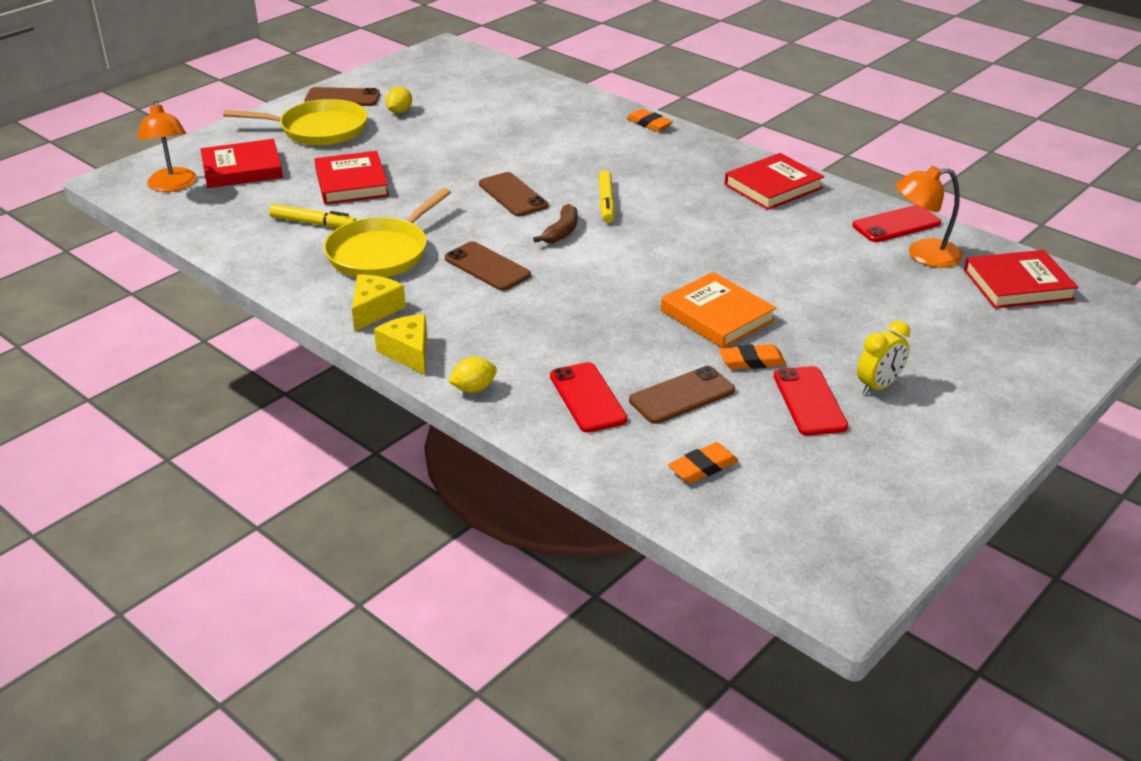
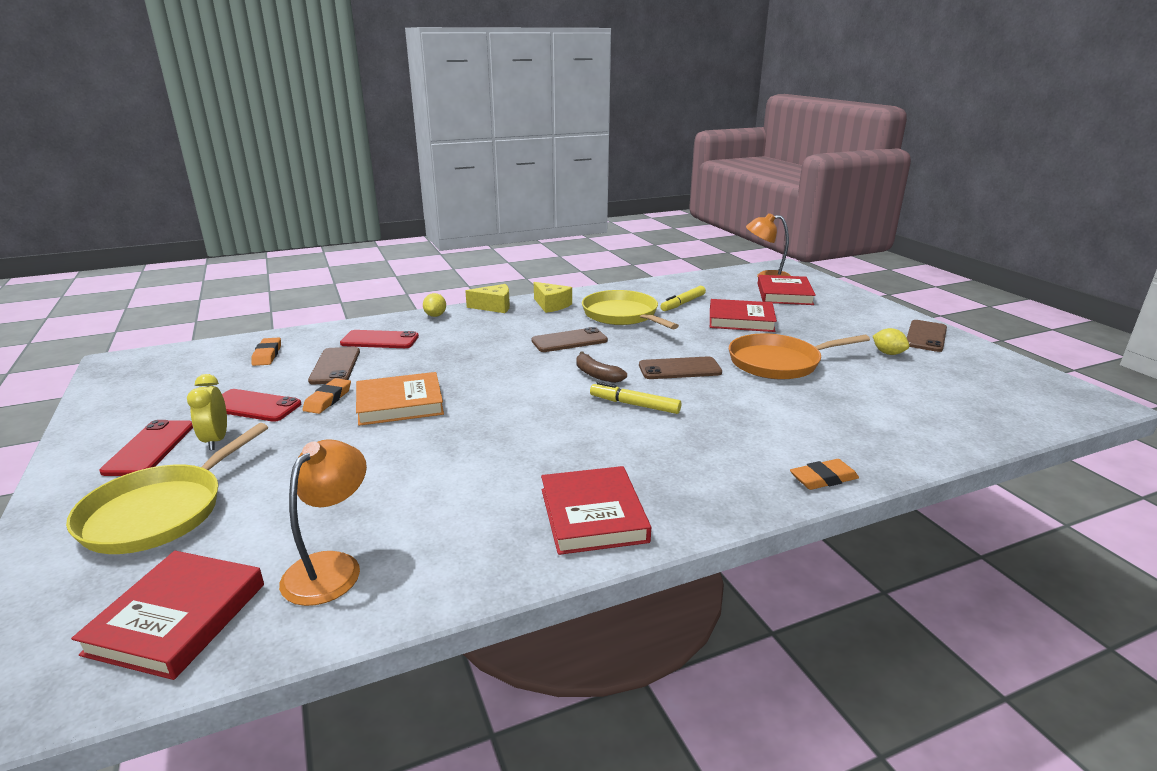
camera: 115 degrees right, 10 degrees down
yellow pan [223,99,368,146] -> yellow pan moved to [66,423,268,554]
red phone [852,205,941,242] -> red phone moved to [99,420,193,476]
none -> orange pan [729,333,870,380]

